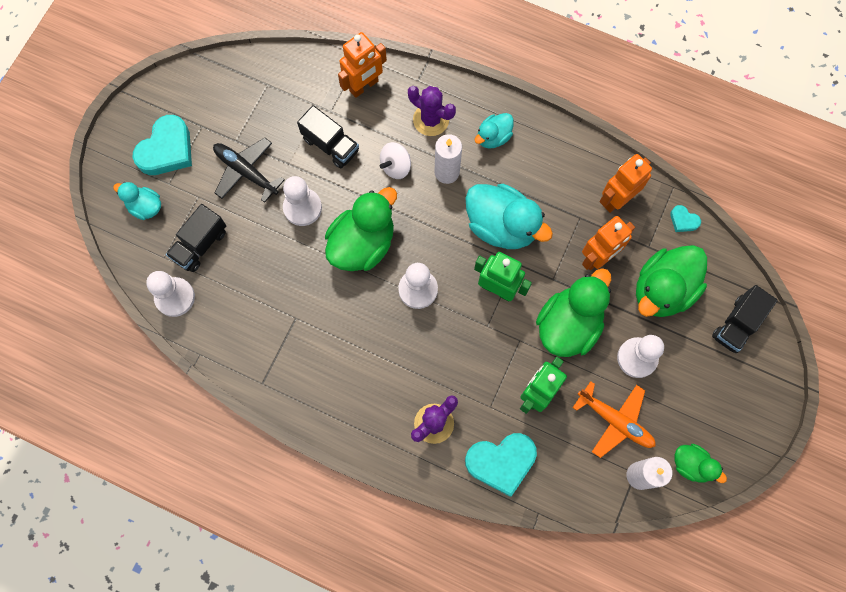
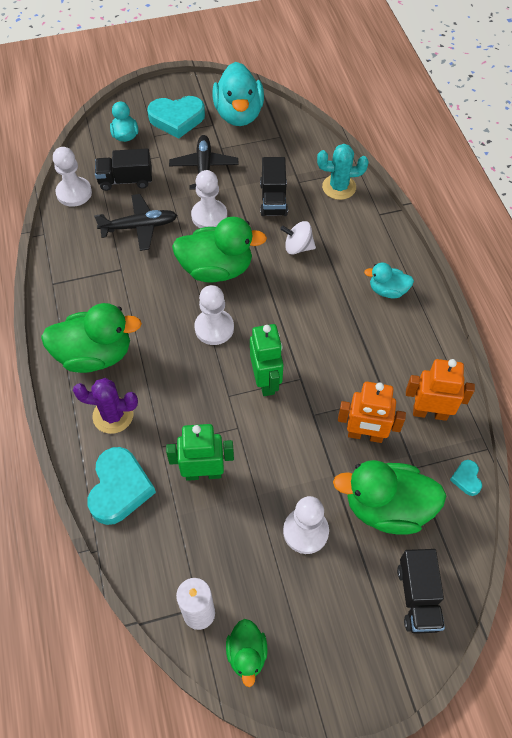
camera: 50 degrees right, 15 degrees down
orange robot [338,32,387,98] -> turquoise cactus [317,144,369,200]
purple cactus [408,86,456,136] -> none
white candle [435,134,462,184] -> none
turquoise heart [465,433,537,497] -> turquoise heart turned 120 degrees counterclockwise [87,447,156,525]
turquoise duck [466,184,553,249] -> turquoise duck moved to [212,62,264,126]
green duck [536,268,611,357] -> green duck moved to [41,303,142,373]
orange plane [572,381,656,458] -> none
black truck [712,285,778,353] -> black truck turned 90 degrees counterclockwise [397,549,445,634]
none -> black plane [94,194,177,251]

